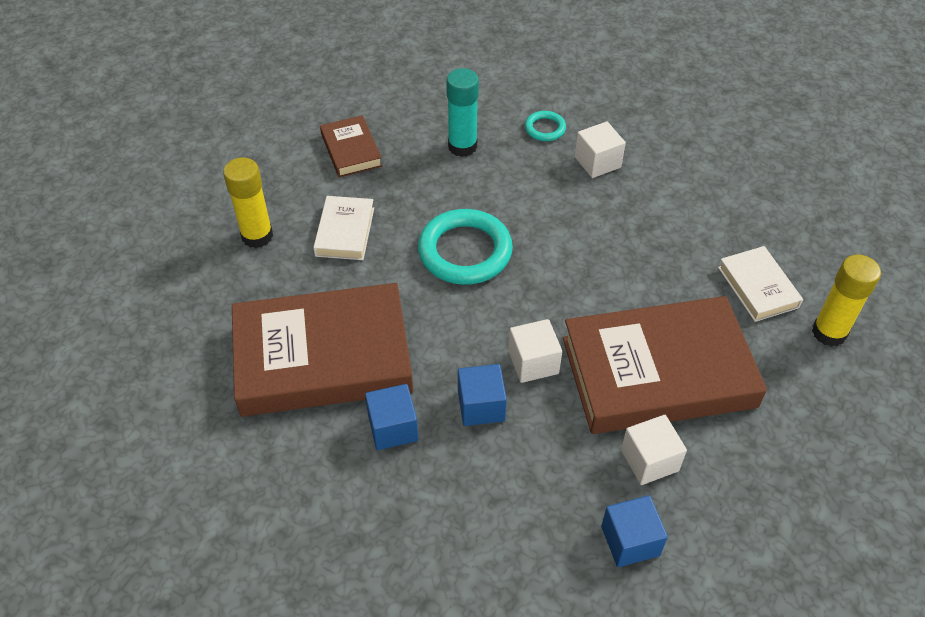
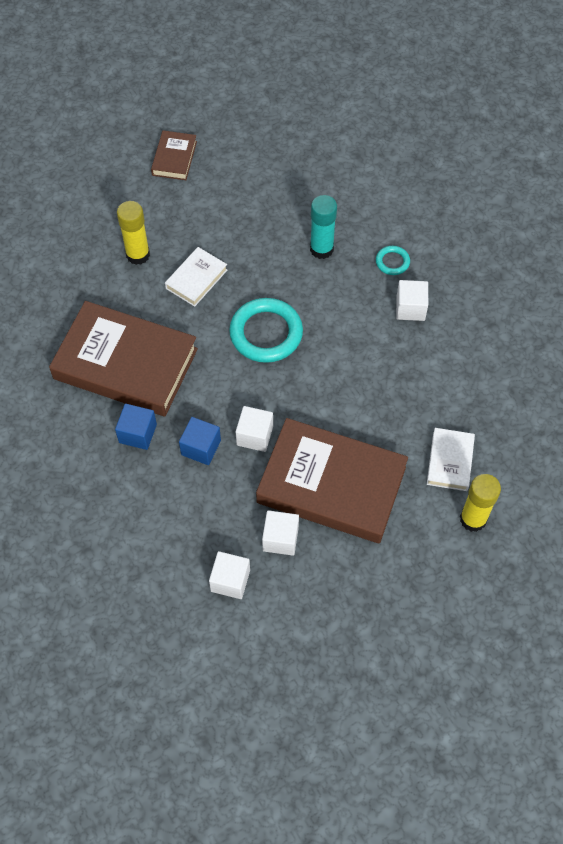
camera: 30 degrees right, 10 degrees up
brown book [320,115,382,178] -> brown book moved to [151,130,197,180]
blue cube [601,495,668,567] -> white cube [209,551,250,599]

